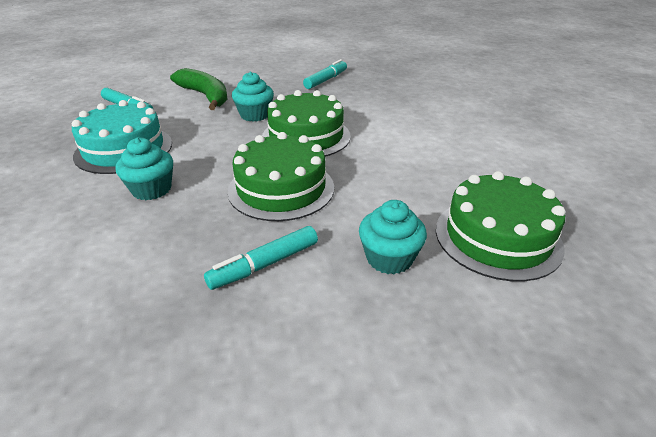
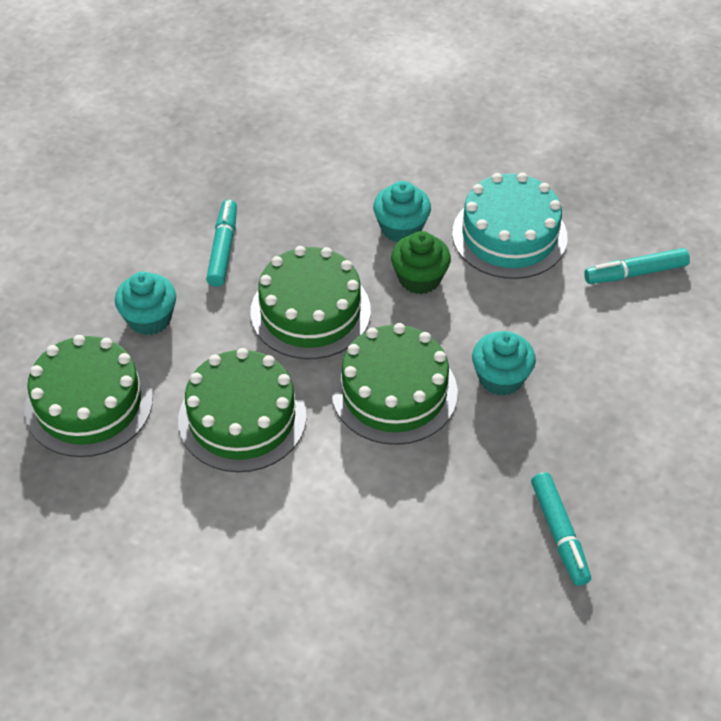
camera: 130 degrees right, 15 degrees up
green banana [170,68,228,110] -> none
none -> green cake [178,348,306,472]
none -> green cupcake [391,231,451,294]

